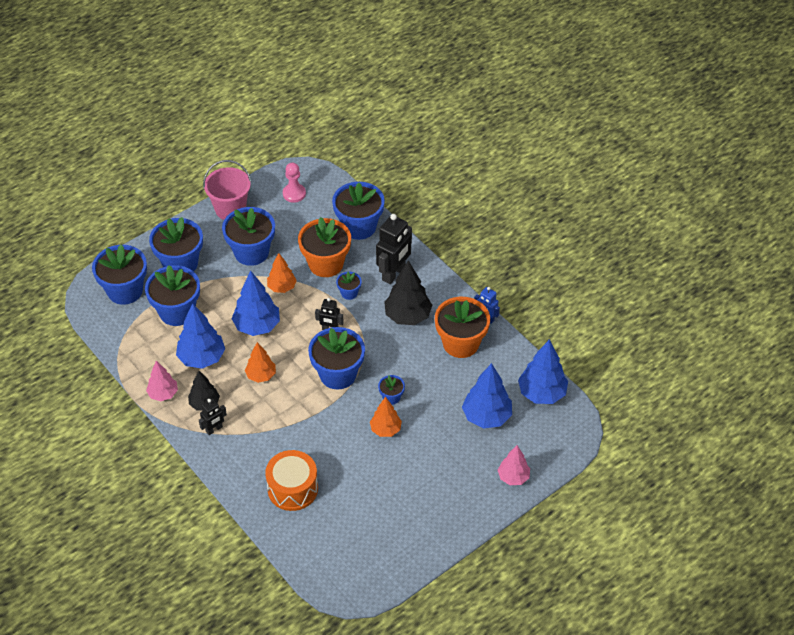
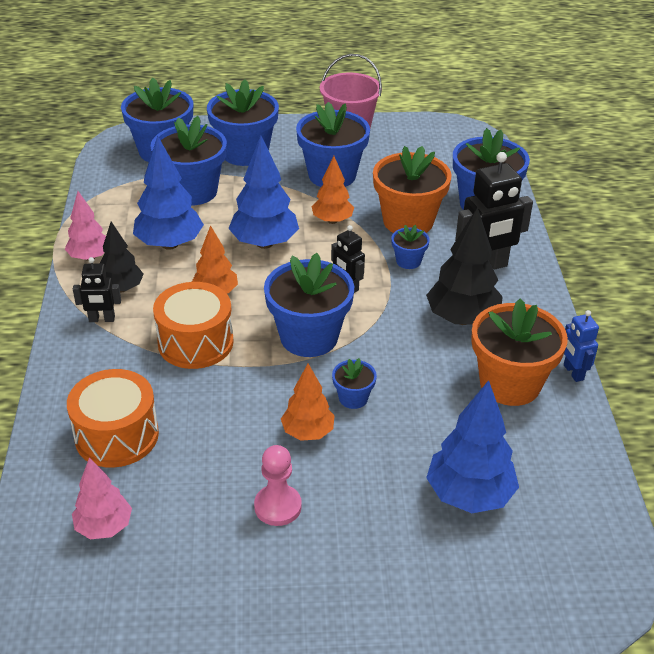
camera: 35 degrees right, 10 degrees down
pink pawn [283,163,306,203] -> pink pawn moved to [254,445,302,526]
pink tree [498,445,530,485] -> pink tree moved to [72,457,132,539]
blue tree [518,339,568,404] -> none
none -> orange drum [153,282,234,369]

